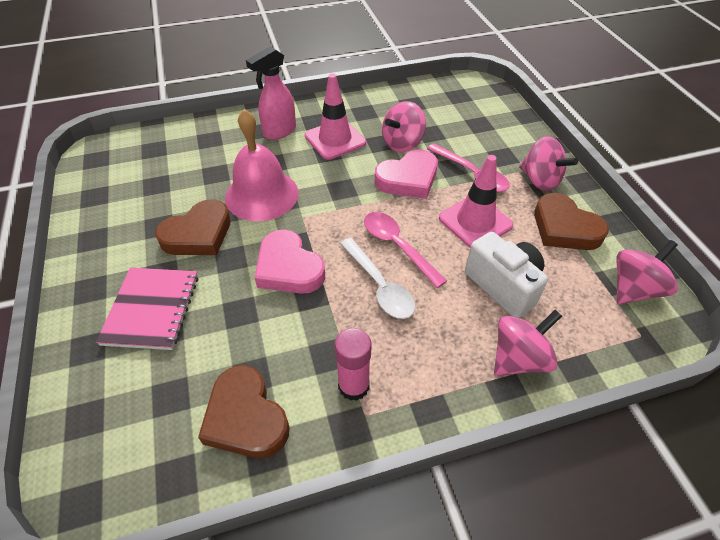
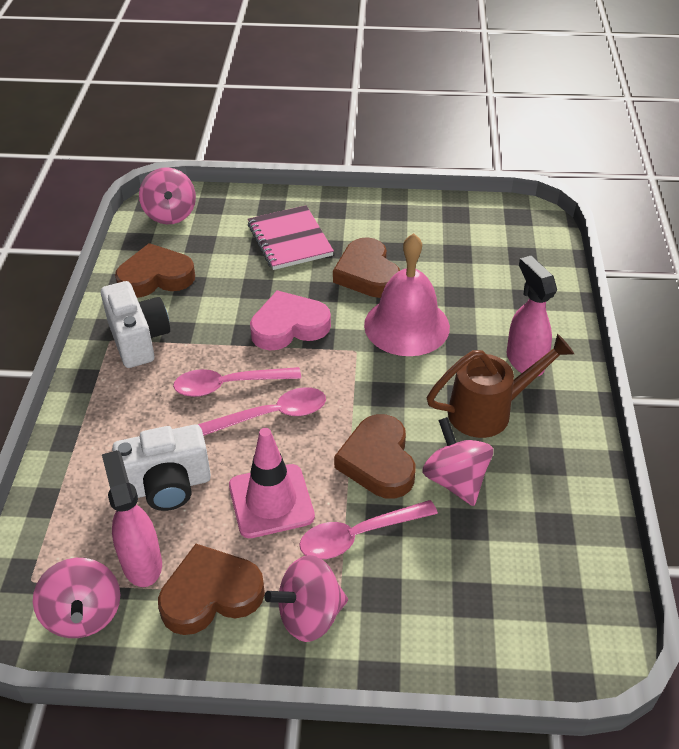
camera: 110 degrees right, 5 degrees down
pink notebook [96,268,198,350] -> pink notebook turned 45 degrees clockwise [248,205,334,270]
pink traffic cone [305,73,366,160] -> brown watering can [427,334,574,438]
pink glue stick [335,328,372,401] -> white camera [101,281,170,368]
white spoon [340,238,415,319] -> pink spoon [173,367,301,397]
pink heart [375,149,438,199] -> brown heart [334,414,415,499]
pink spinning top [494,310,562,376] -> pink spinning top moved to [139,167,196,224]
none -> pink spray bottle [102,450,162,587]

